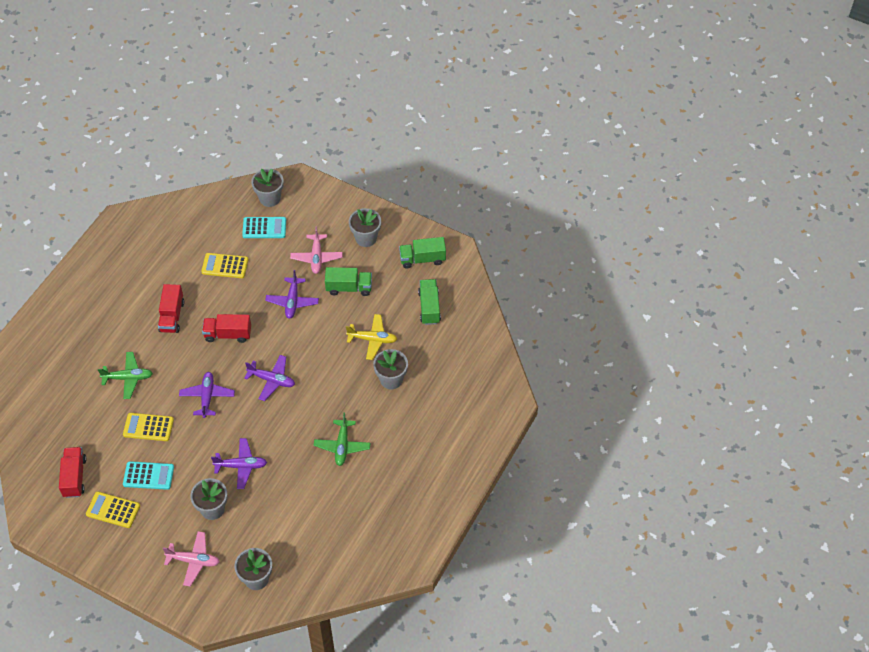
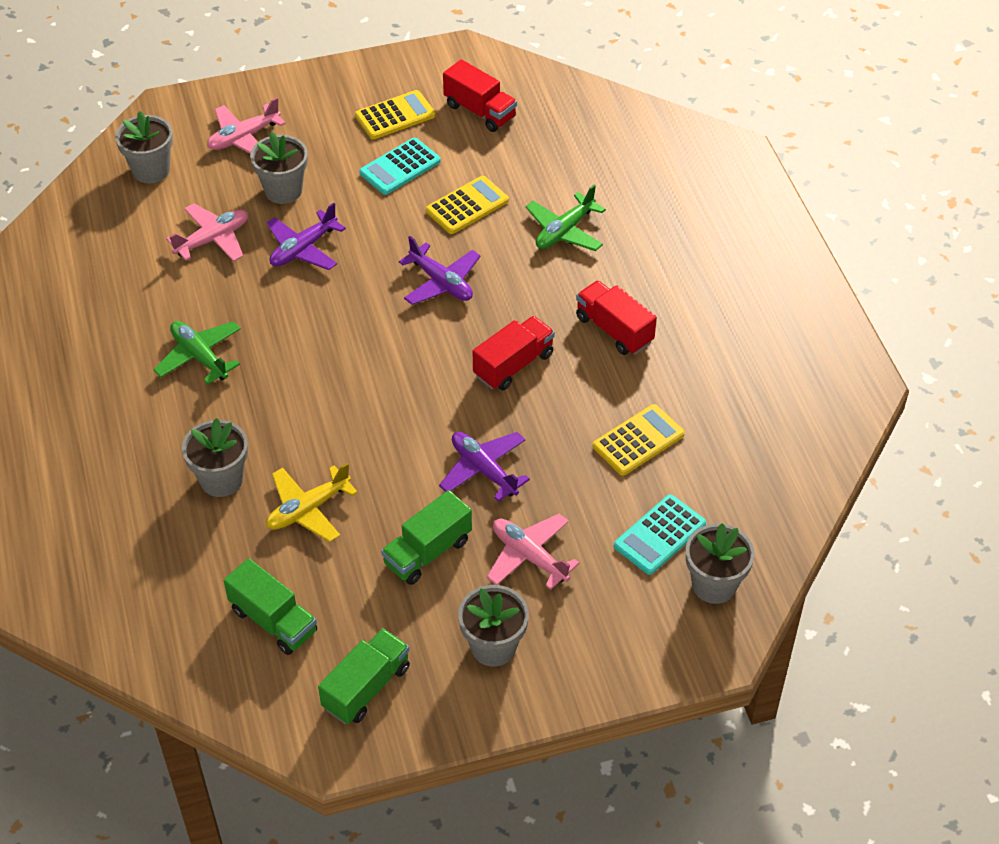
camera: 135 degrees right, 5 degrees down
purple plane [244,355,295,401] -> none
none -> pink plane [166,203,248,262]

